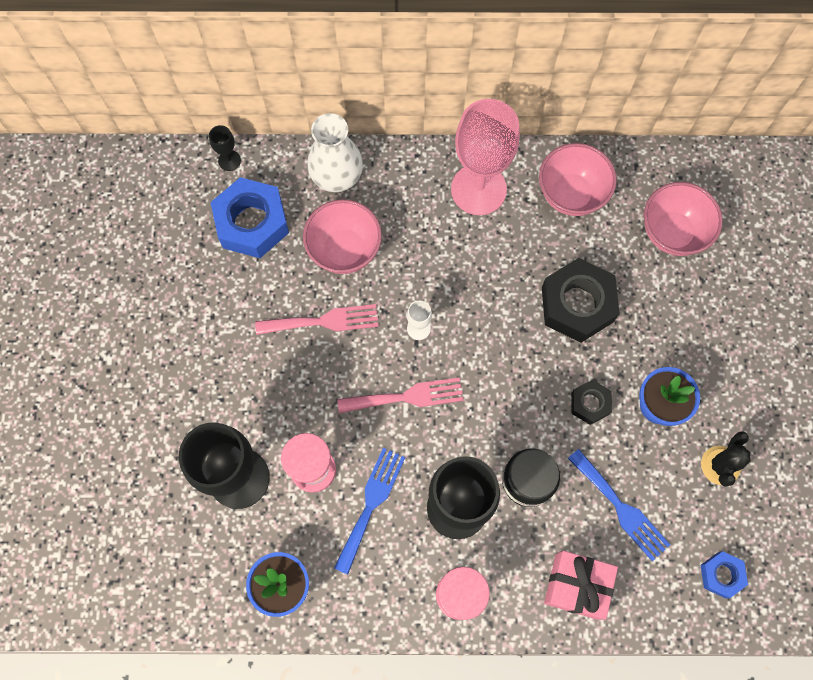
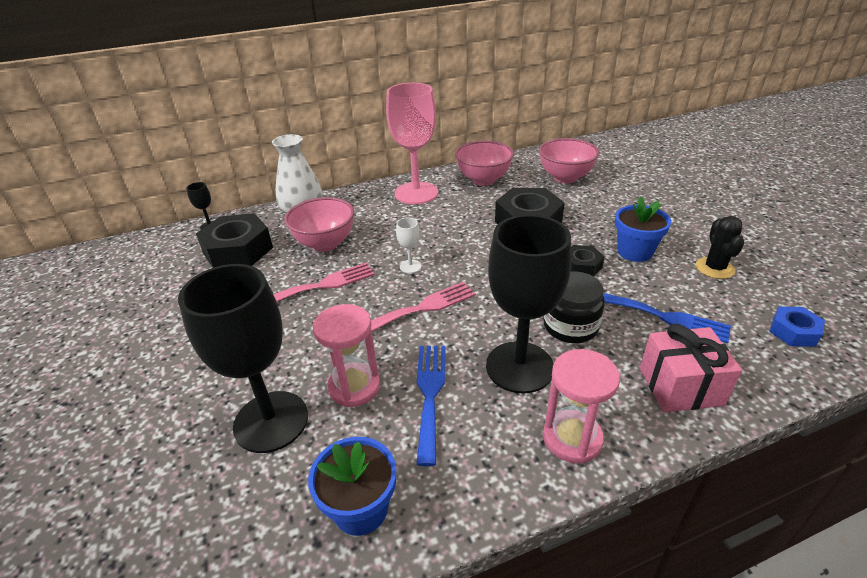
camera: 20 degrees left, 35 degrees down
blue nut [210,177,289,258] -> black nut [196,213,273,268]

